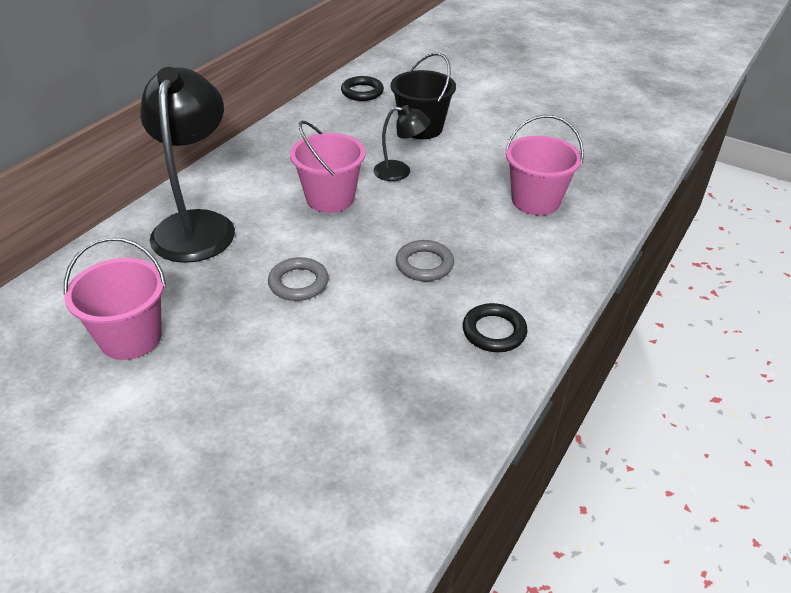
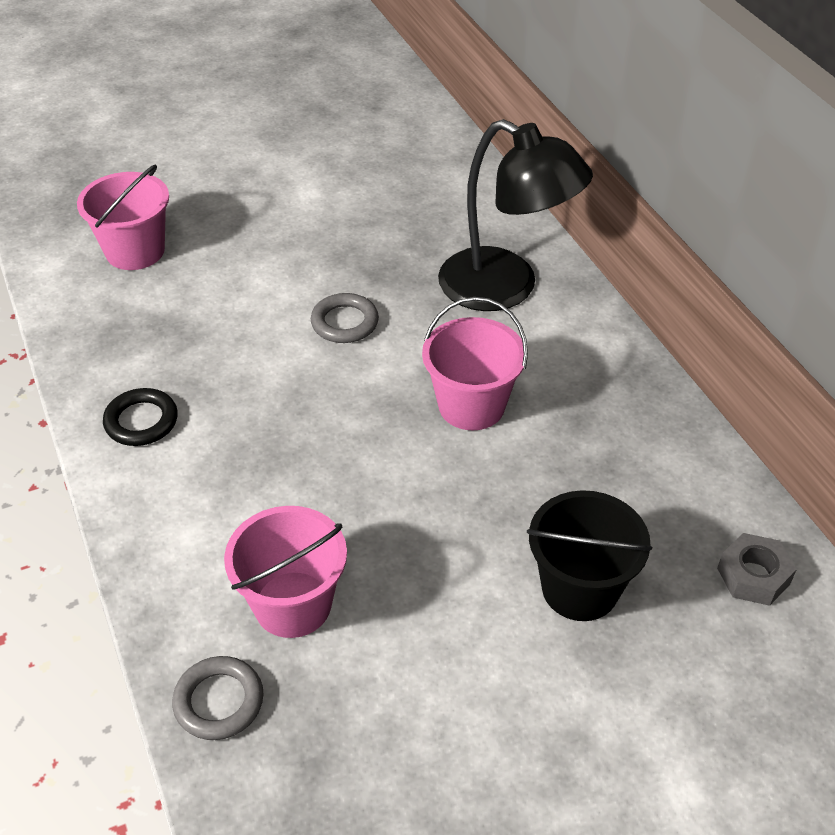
camera: 125 degrees right, 5 degrees up
pink bucket [64,237,166,360] -> pink bucket moved to [77,164,169,270]
black ring [341,76,384,101] -> grey nut [717,533,797,606]
black lamp [373,105,430,181] -> none
grey ring [396,240,454,281] -> grey ring moved to [172,656,264,740]

